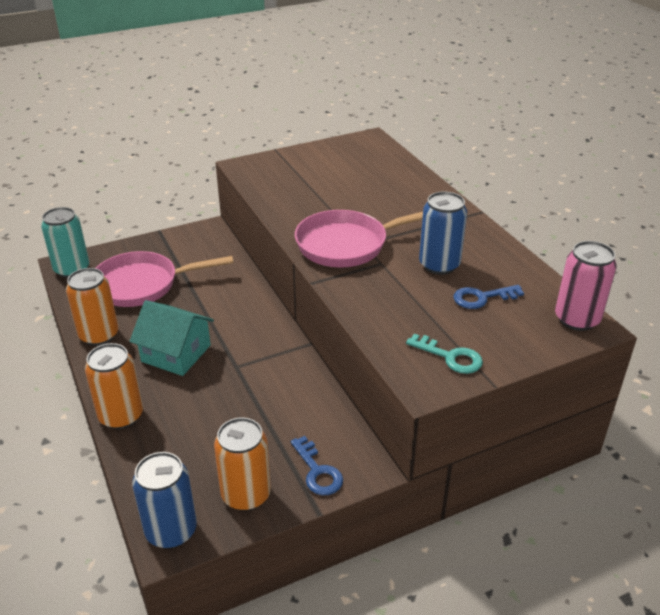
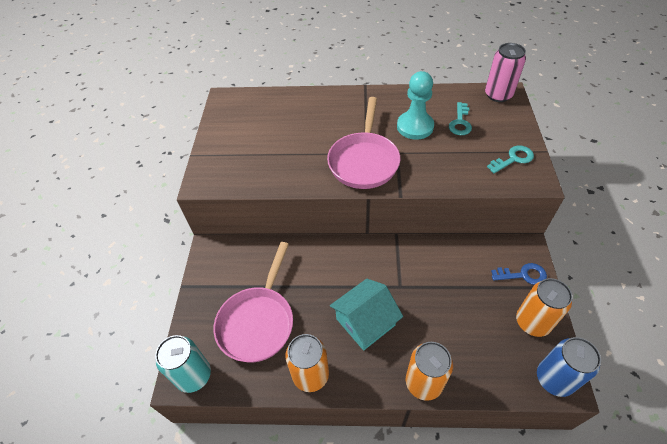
camera: 60 degrees left, 15 degrees up
blue can [419,191,467,275] -> turquoise pawn [397,71,434,140]
blue key [453,285,524,309] -> turquoise key [449,102,472,135]

